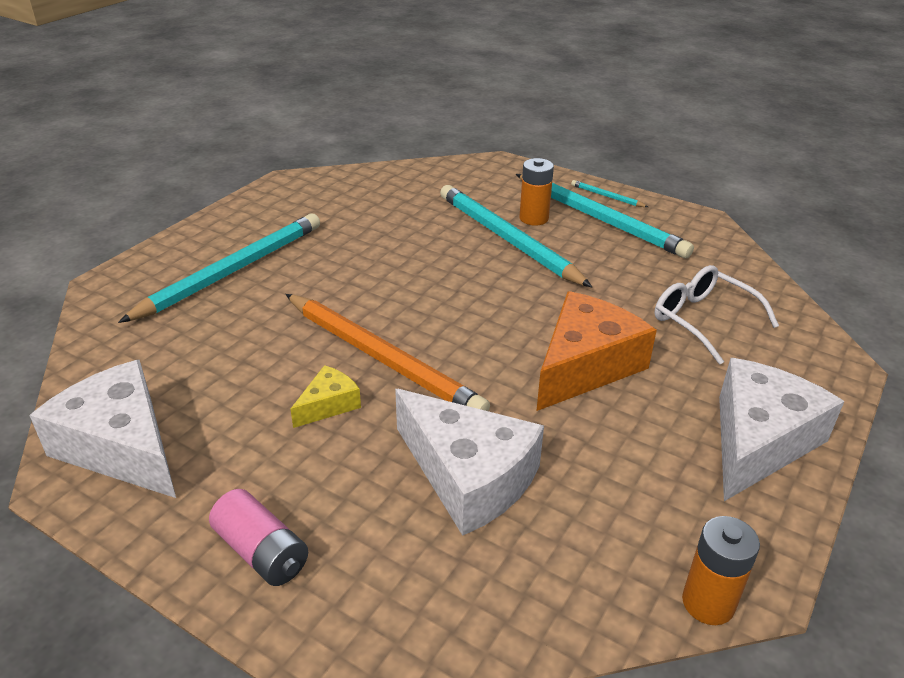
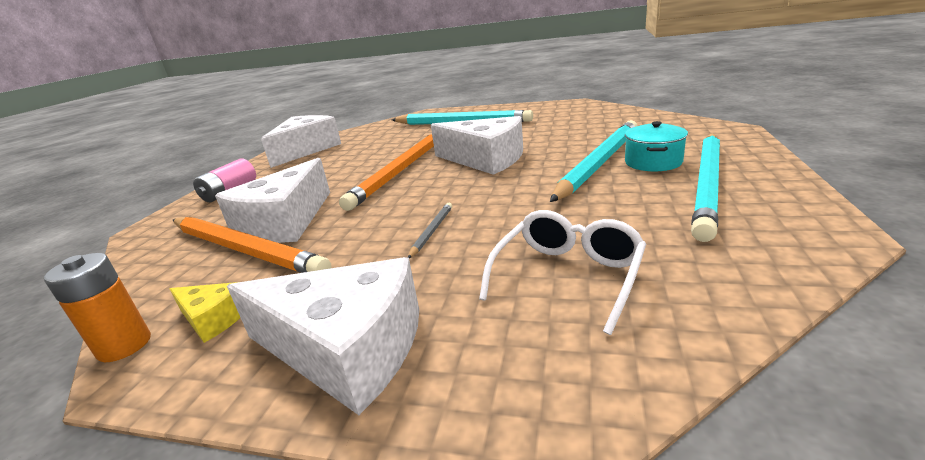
camera: 75 degrees right, 10 degrees down
yellow cheese [290,365,361,428] -> yellow cheese moved to [170,282,240,343]
orange battery [519,158,554,226] -> turquoise pot [625,121,688,172]
orange cheese [536,291,657,411] -> grey pencil [408,203,452,258]
turquoise pencil [571,180,648,207] -> none
none -> orange pencil [173,217,331,273]
none -> white cheese [431,116,523,175]

